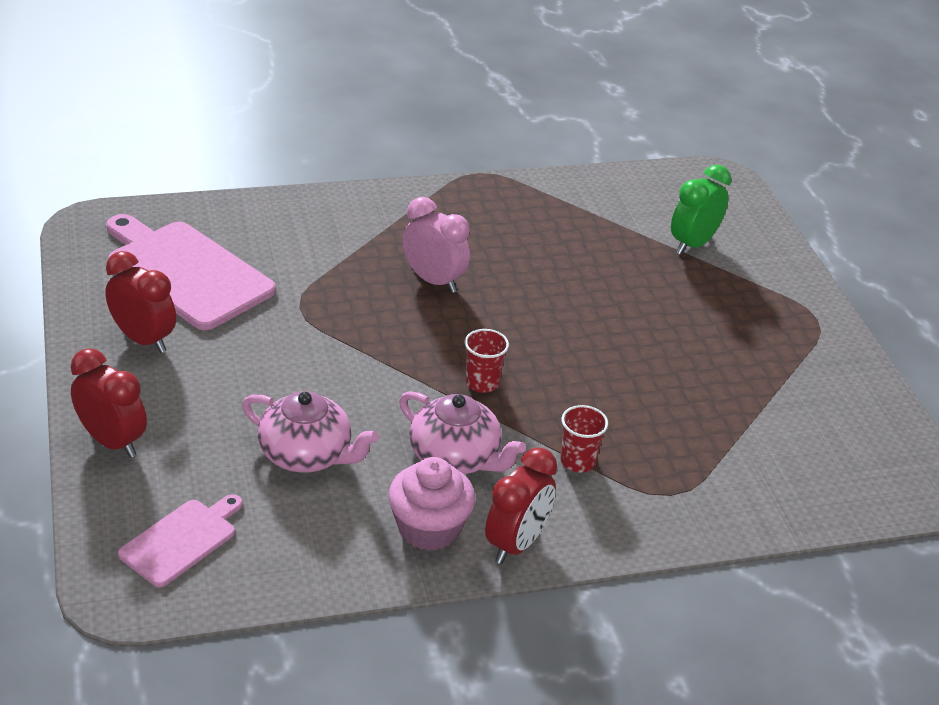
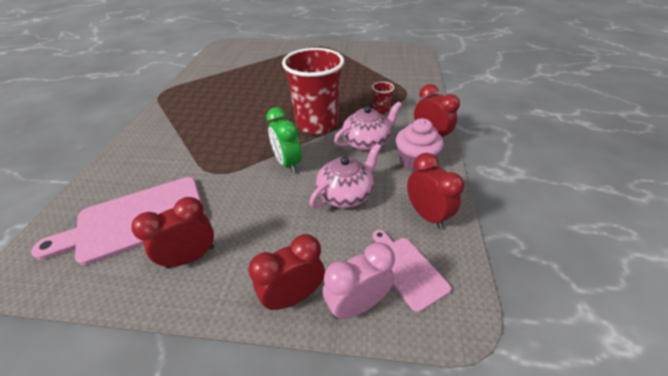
camera: 65 degrees left, 5 degrees up
pink clock [402,197,470,293] -> pink clock moved to [323,242,395,319]
red cup [464,329,509,393] -> red cup [282,48,344,134], size x2.44
green clock [671,165,731,255] -> green clock moved to [266,107,302,173]
none -> red clock [407,153,464,229]

